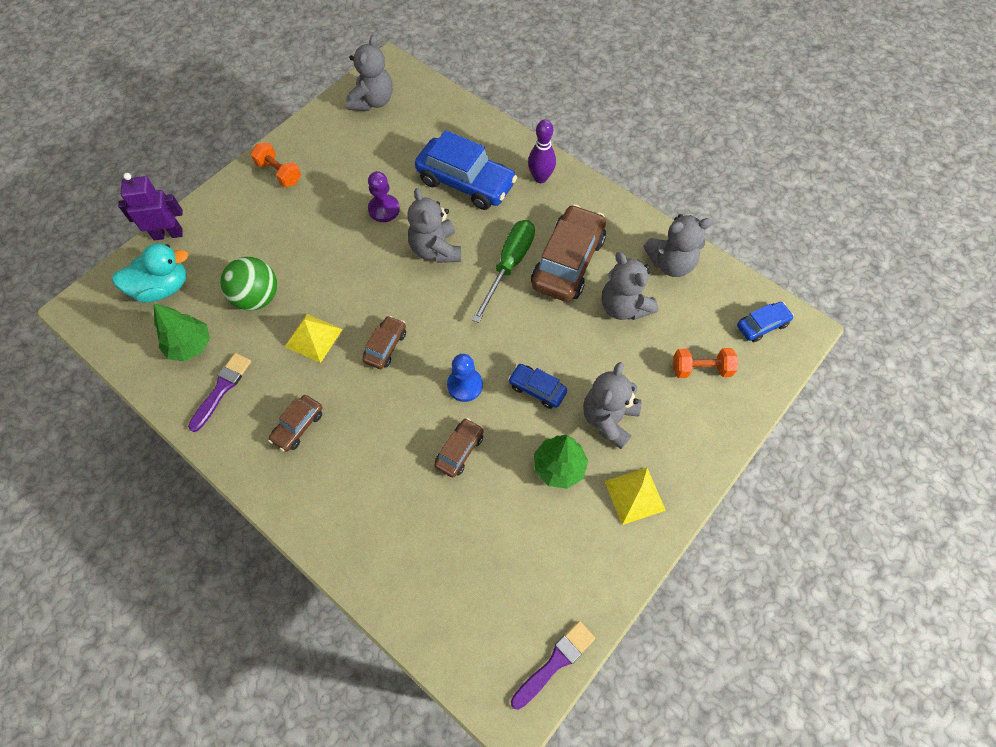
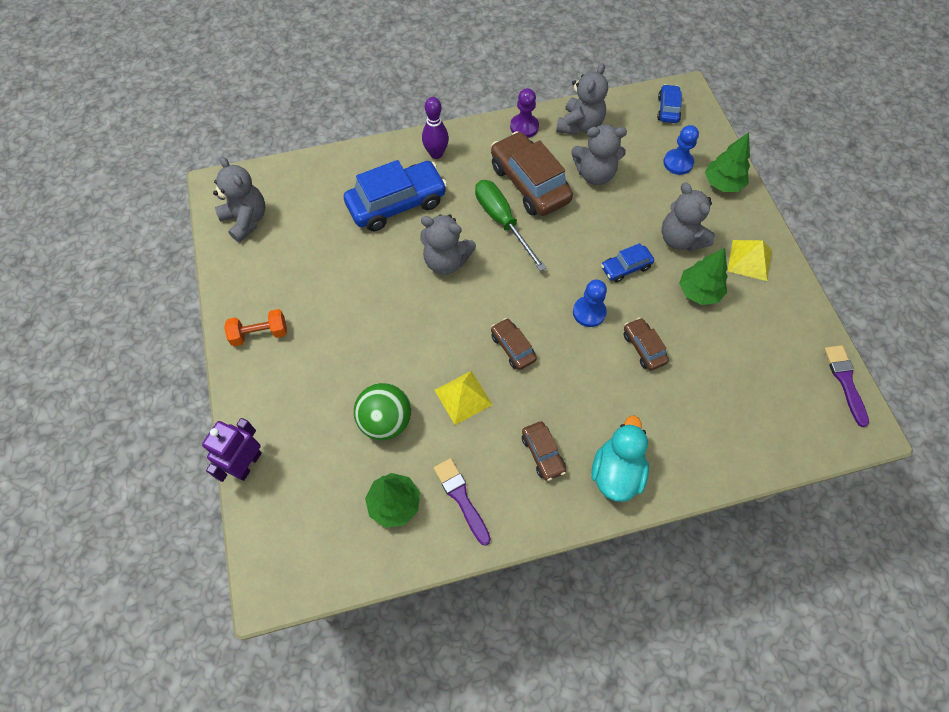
camera: 55 degrees left, 0 degrees up
turquoise duck [112,243,189,302] -> turquoise duck moved to [591,416,649,502]
purple pawn [368,171,400,222] -> purple pawn moved to [510,88,539,138]
orange dumbbell [673,348,738,378] -> blue pawn [663,125,699,175]
none -> green tree [705,132,750,192]

